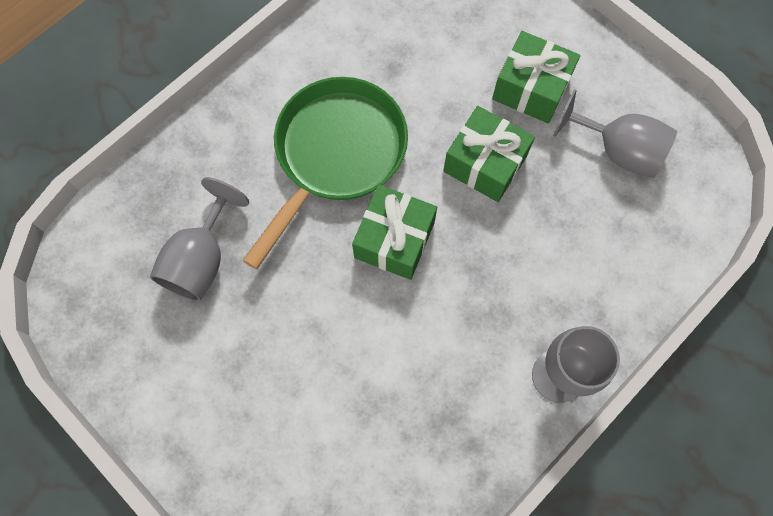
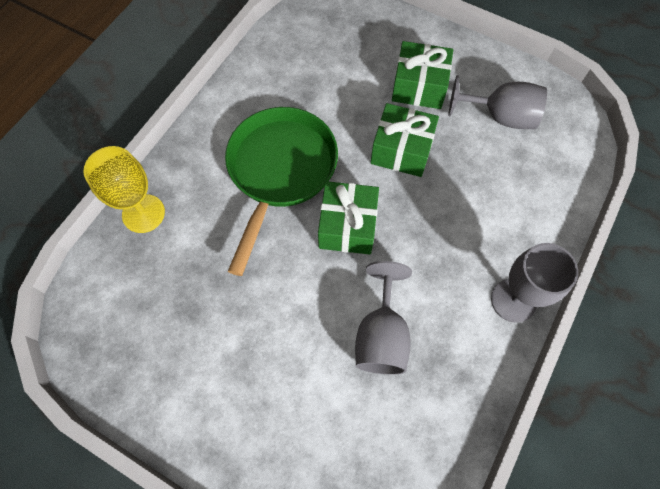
camera: 15 degrees left, 5 degrees down
grey goblet [150,177,249,301] -> grey goblet moved to [355,261,412,375]
none -> yellow goblet [83,146,165,233]

